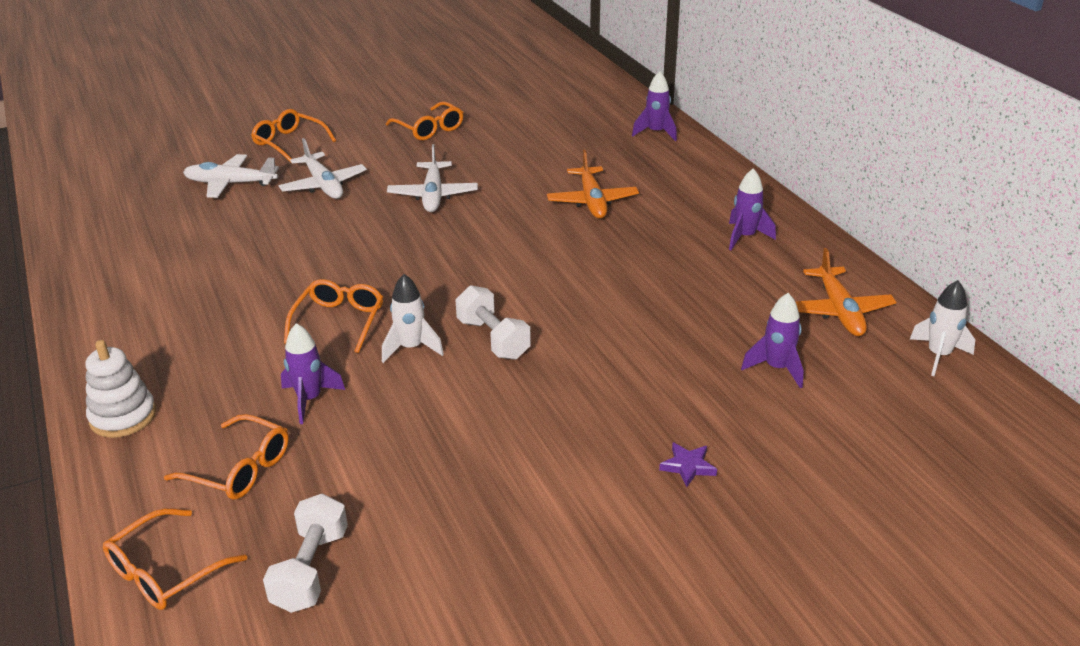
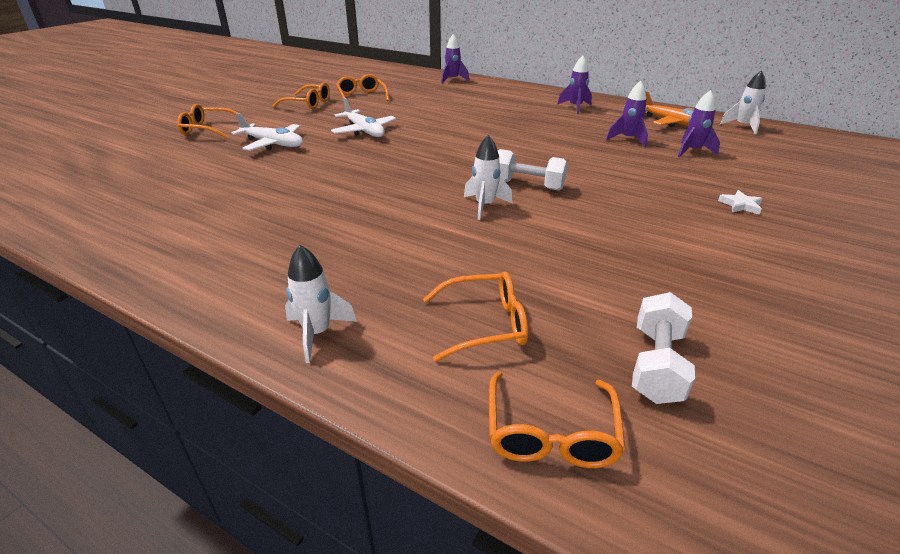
camera: 35 degrees left, 0 degrees up
white stacking toy [85,340,156,438] -> white rocket [285,245,357,363]
white plane [183,154,279,198] -> none
white dumbbell [263,494,348,613] -> white dumbbell turned 45 degrees clockwise [632,292,695,404]
purple rocket [281,323,345,424] -> purple rocket moved to [606,81,648,147]
orange glasses [284,279,383,353] -> orange glasses moved to [336,74,389,101]
orange plane [547,150,639,219] -> none
purple star [659,443,717,487] -> white star [718,190,763,215]

